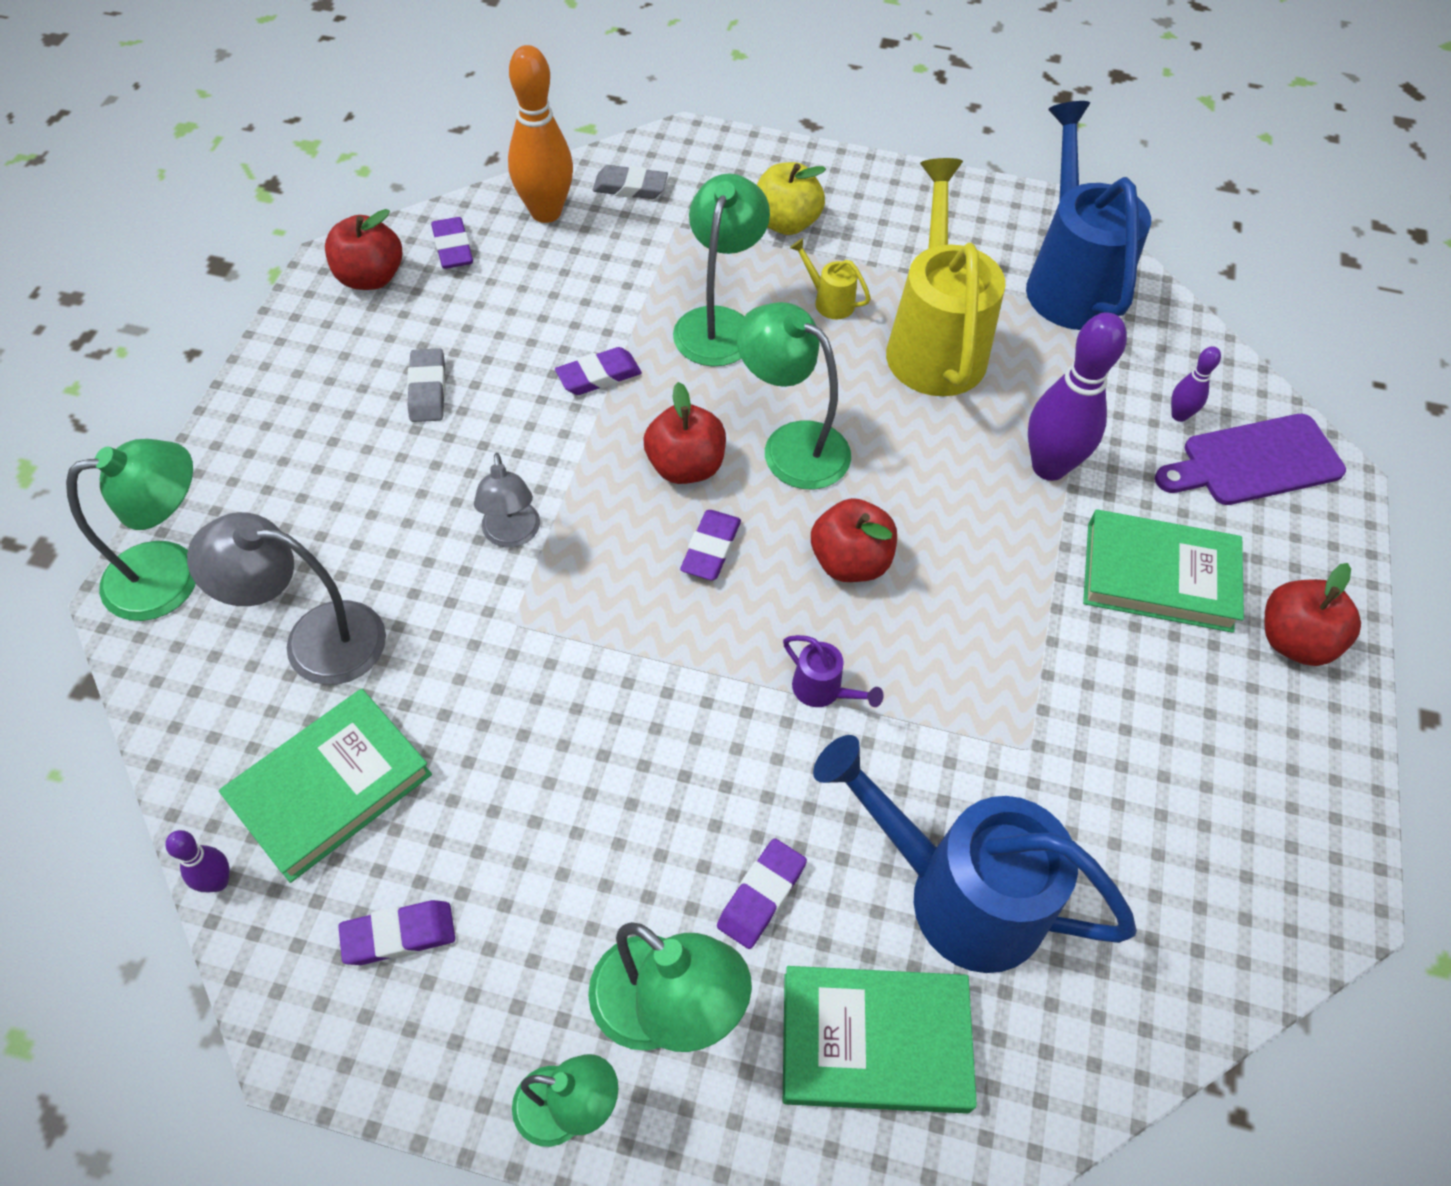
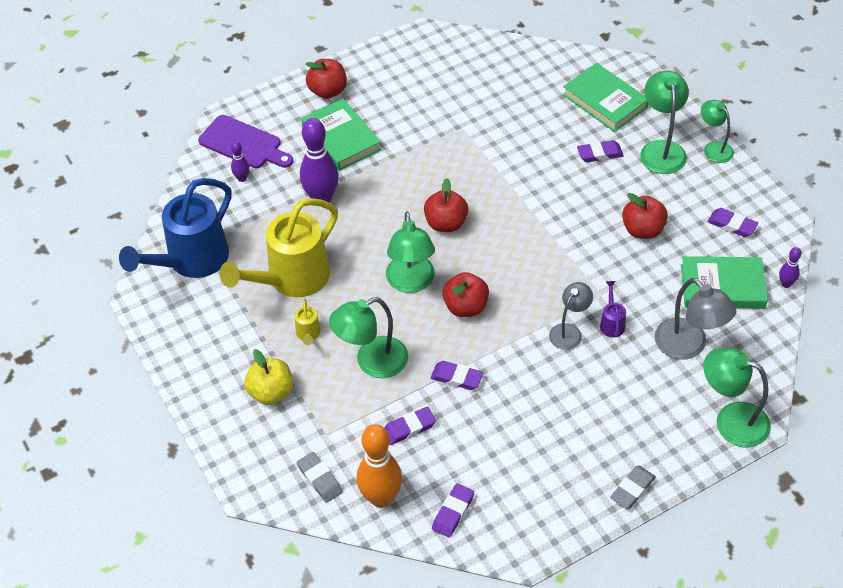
camera: 130 degrees left, 5 degrees down
red apple [325,209,402,290] -> red apple moved to [622,193,668,239]
grey eraser [407,348,446,422] -> grey eraser moved to [610,466,656,509]
purple eraser [680,510,741,581] -> purple eraser moved to [384,407,436,445]
purple watering can [783,635,884,707] -> purple watering can moved to [600,281,626,337]
blue watering can [813,735,1137,973] -> none

